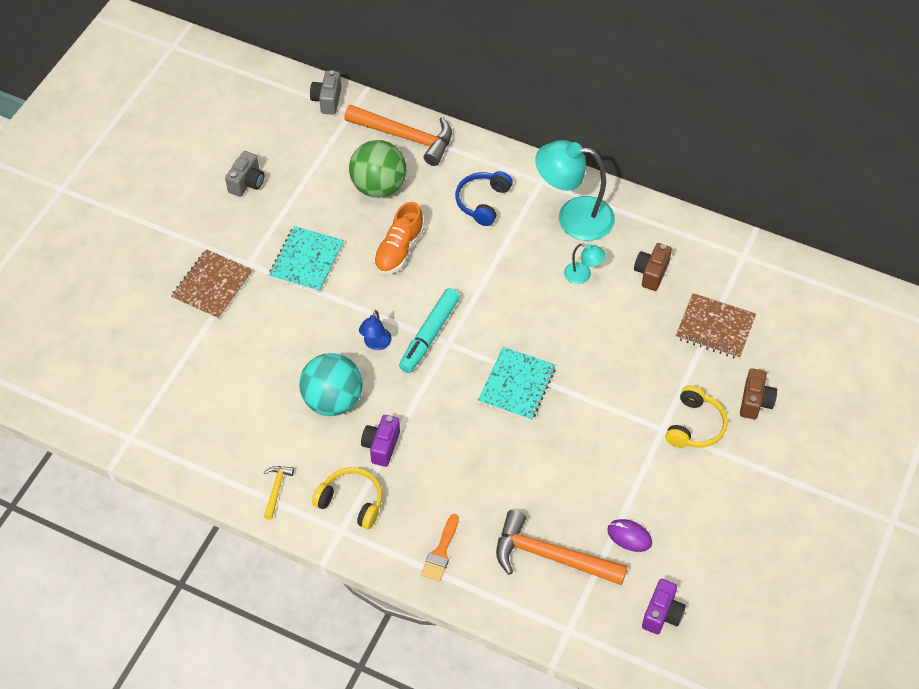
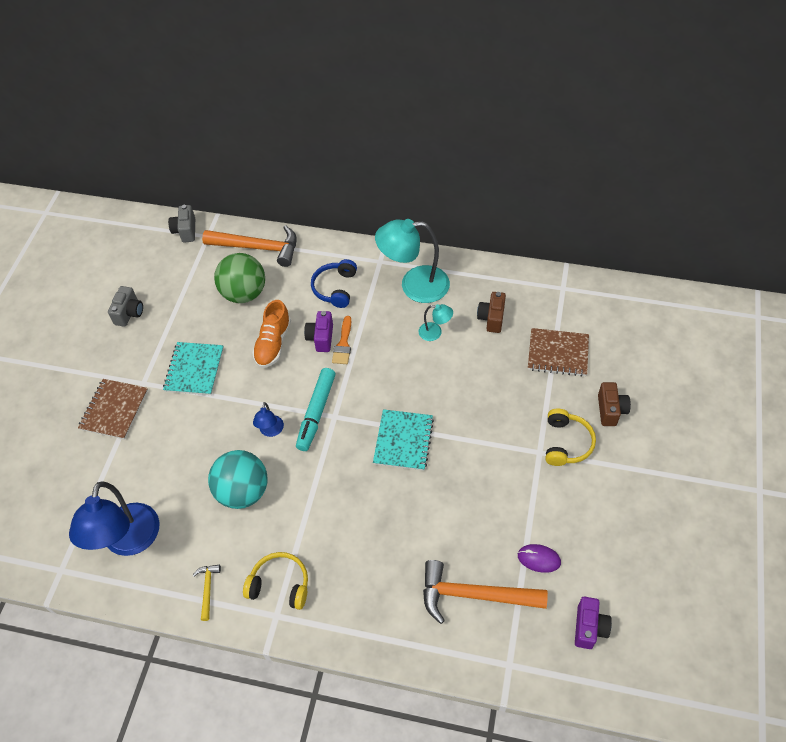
camera: 10 degrees left, 0 degrees up
purple camera [361,415,400,467] -> purple camera moved to [304,311,333,352]
orange brush [421,514,459,582] -> orange brush moved to [332,316,351,364]
none -> blue lamp [69,481,160,556]

